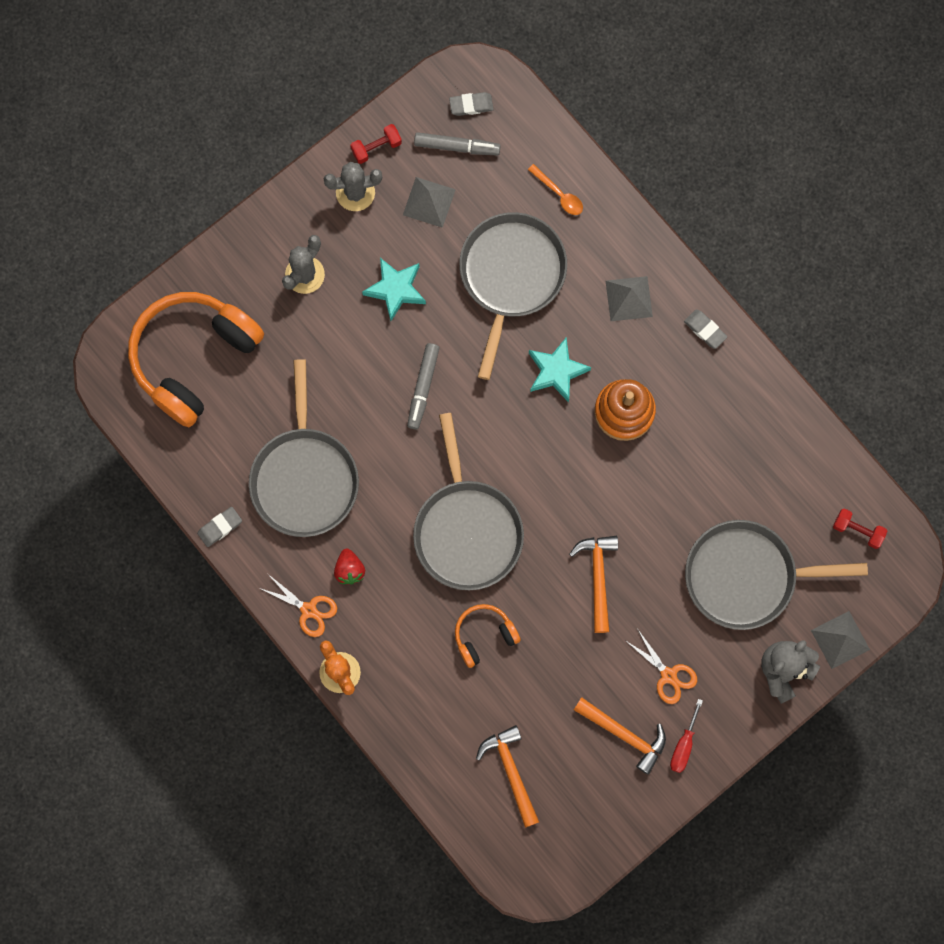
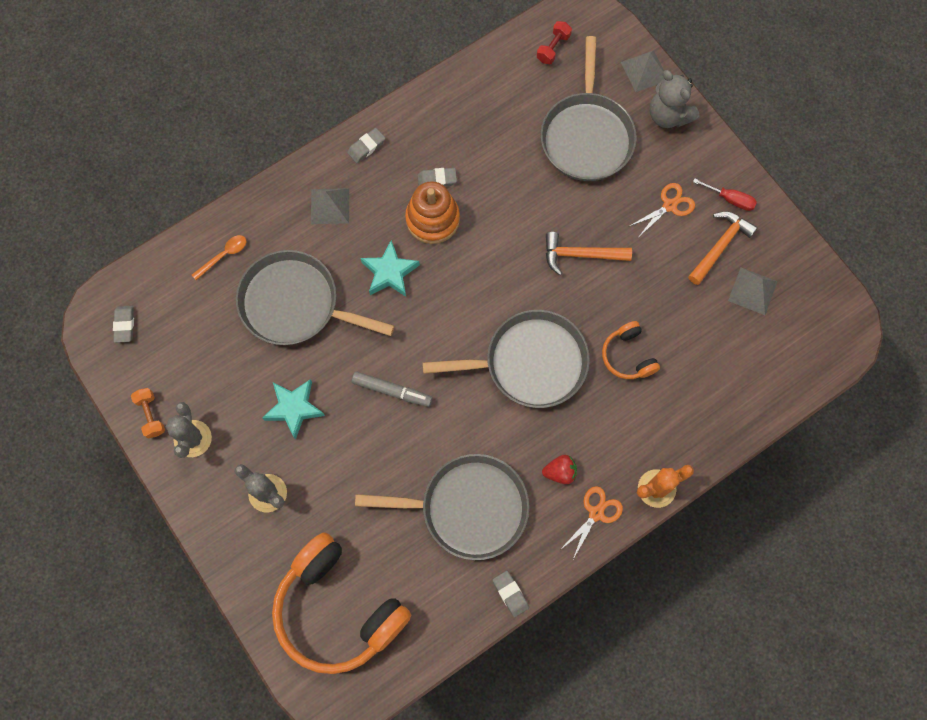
camera: 85 degrees left, 5 degrees down
red dumbbell [350,124,402,164] -> orange dumbbell [131,388,165,439]
grey pyramid [403,177,456,228] -> grey pyramid moved to [728,268,778,315]
grey marker [414,132,501,156] -> none
orange hammer [476,725,539,828] -> none
none -> grey eraser [418,168,457,186]

